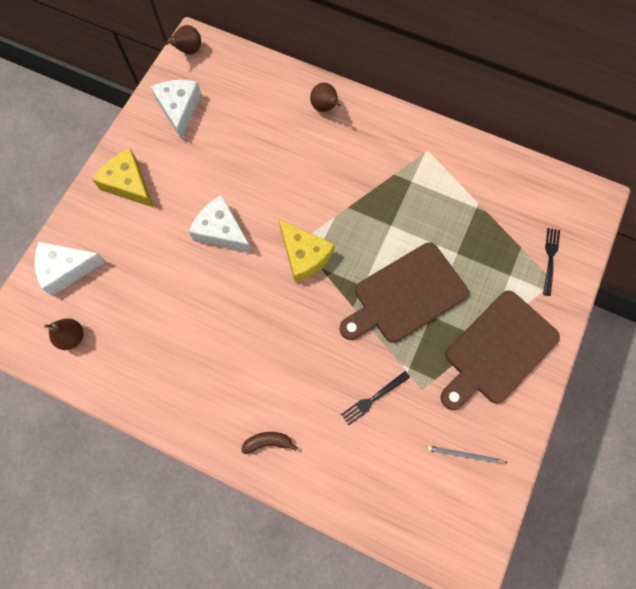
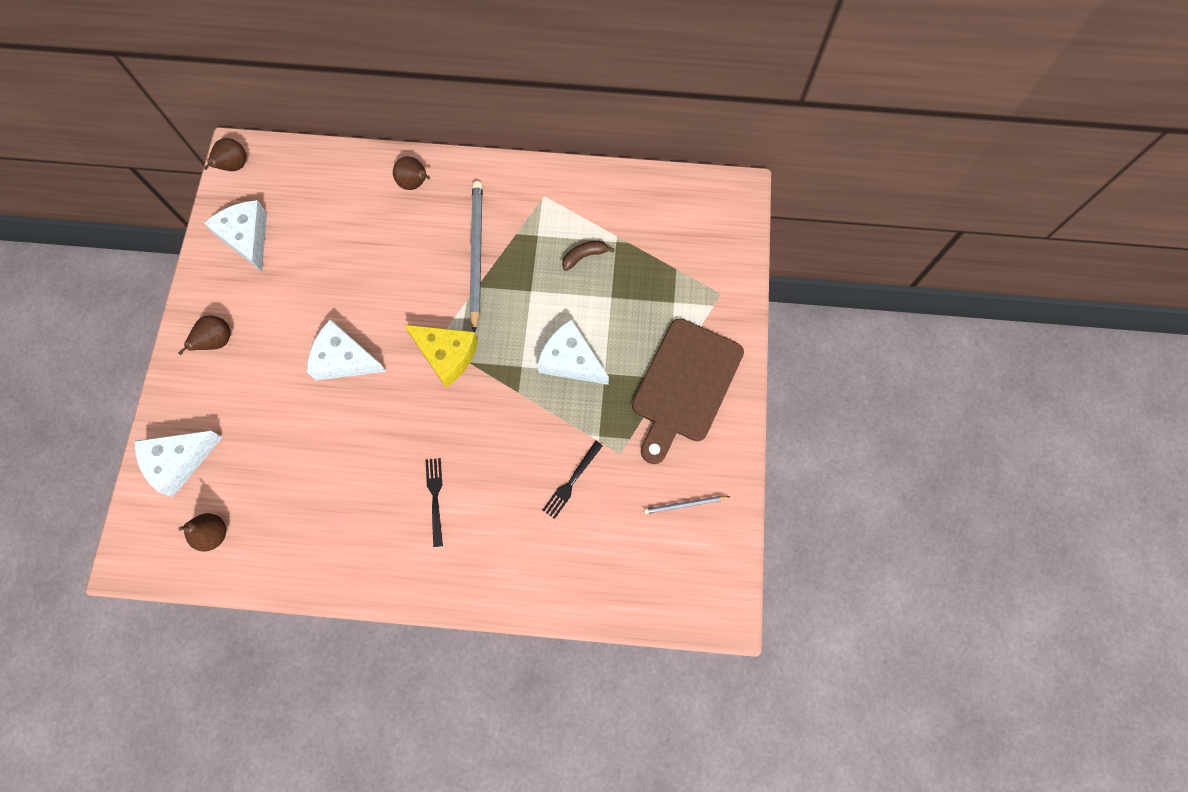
camera: 20 degrees left, 0 degrees up
yellow cheese [93,149,154,208] -> brown pear [178,315,230,355]
brown banana [242,432,298,454] -> brown banana moved to [562,241,614,271]
brown cutting board [340,243,469,343] -> white cheese [537,319,609,385]
black fork [543,228,560,296] -> black fork moved to [425,458,443,547]
none -> grey pencil [469,181,483,332]

